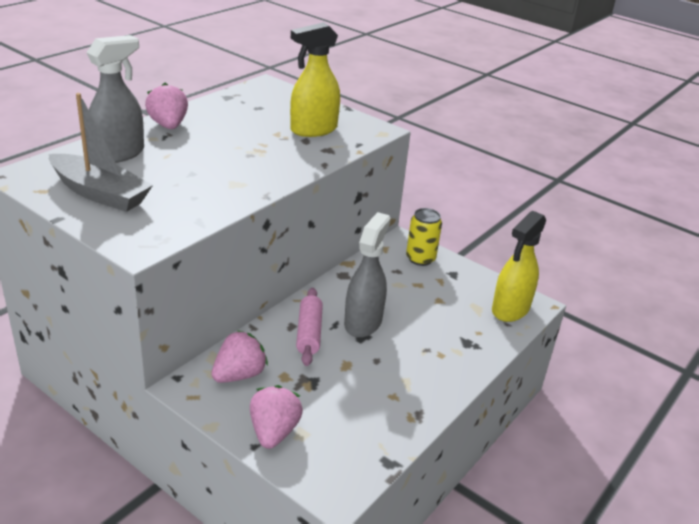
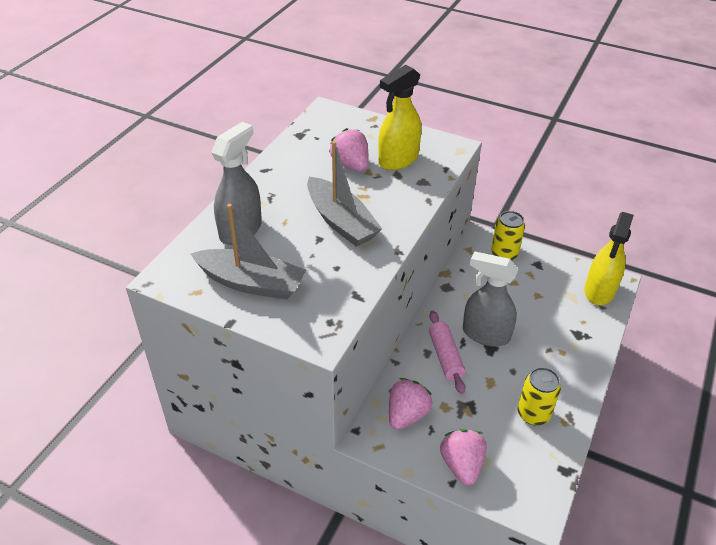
camera: 10 degrees left, 10 degrees up
pink strawberry [145,83,188,129] -> pink strawberry moved to [329,128,369,172]
grey spray bottle [344,212,391,338] -> grey spray bottle turned 75 degrees counterclockwise [463,251,519,347]
none -> grey boat [307,141,382,247]
none -> yellow can [517,367,561,425]

